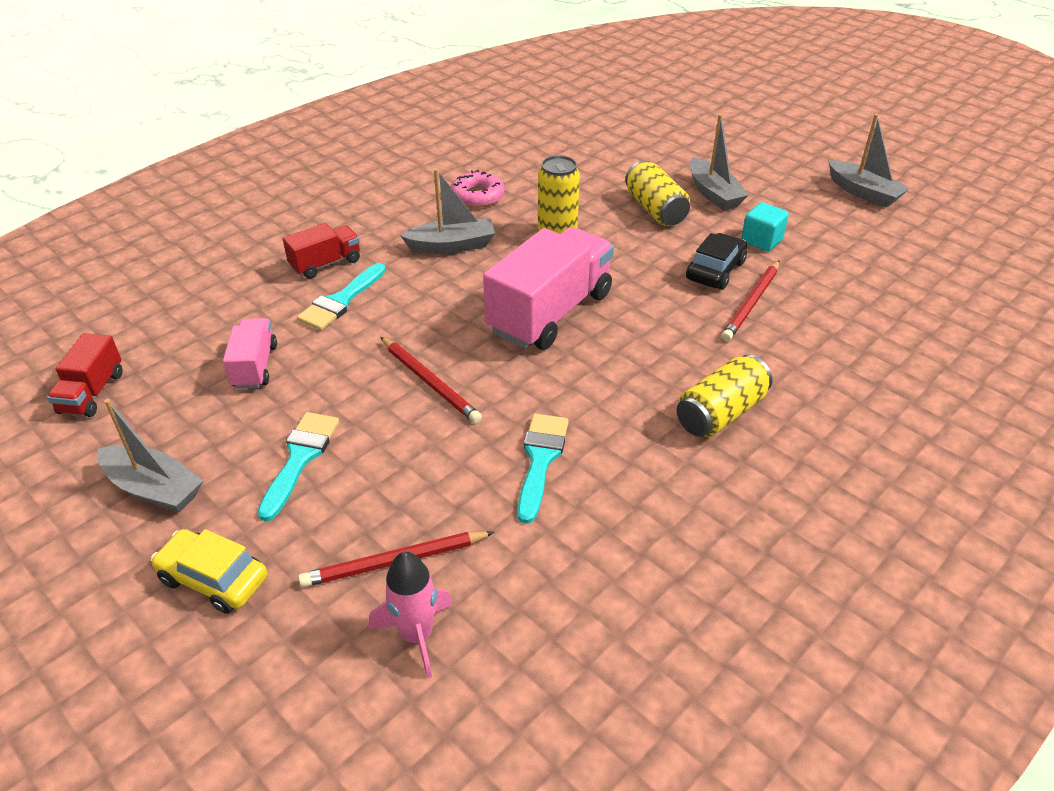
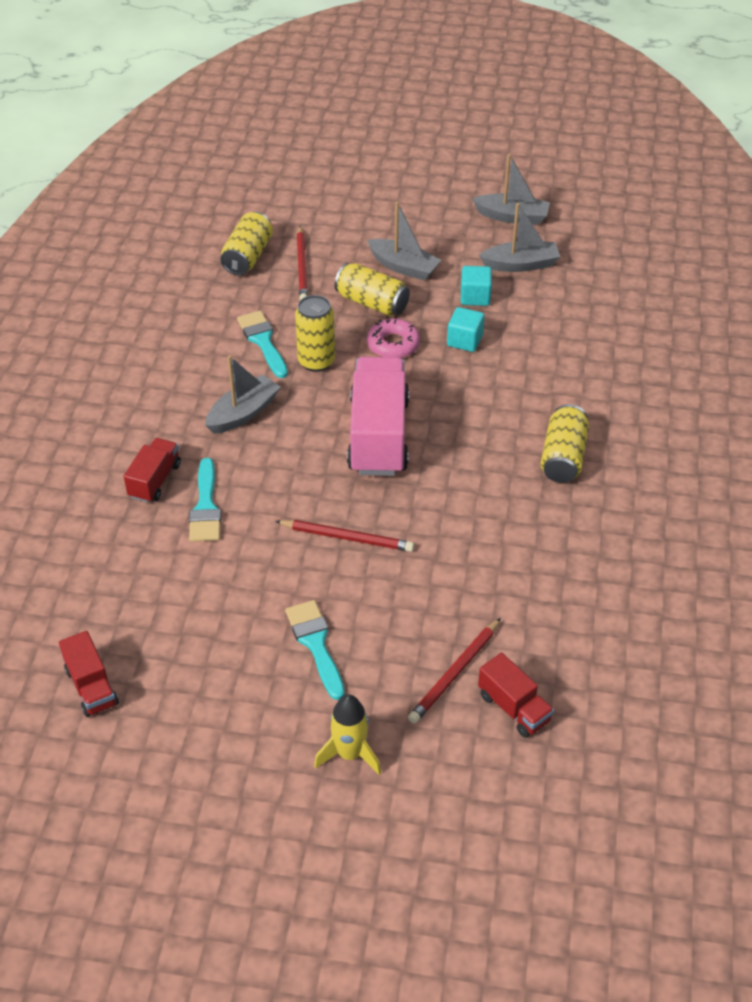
camera: 35 degrees left, 5 degrees up
grey boat [97,399,203,513] -> grey boat moved to [479,203,560,272]
yellow car [151,529,267,614] -> yellow rocket [314,694,381,775]
pink truck [223,318,277,389] -> none
pink rocket [369,552,453,678] -> red truck [478,653,554,738]
pink donut [451,170,505,208] -> pink donut moved to [367,319,420,358]
turquoise brush [517,414,569,524] -> turquoise brush moved to [237,311,288,378]
black car [686,233,747,290] -> turquoise cube [447,307,485,352]
red pencil [721,261,779,341] -> red pencil moved to [297,226,308,300]
none -> yellow can [220,212,273,275]

